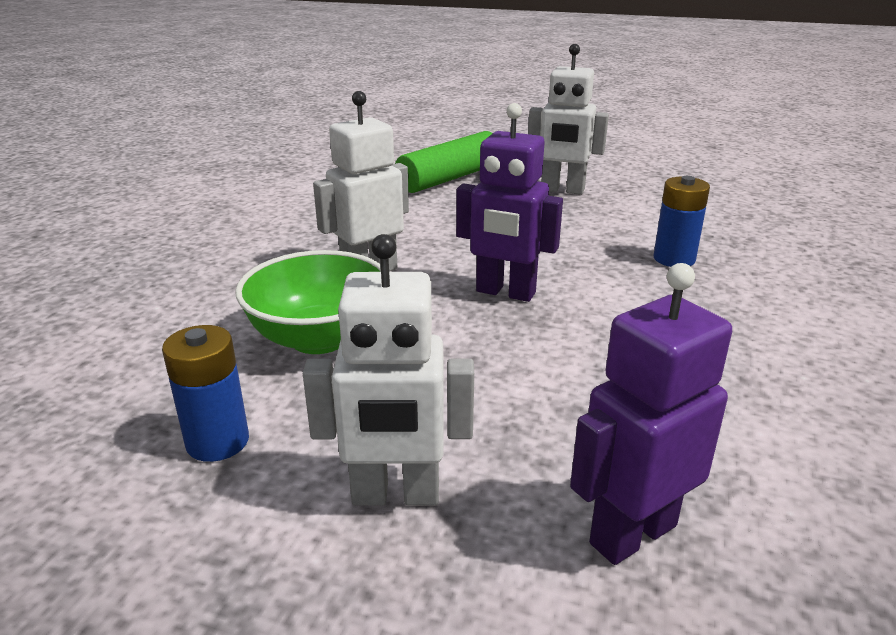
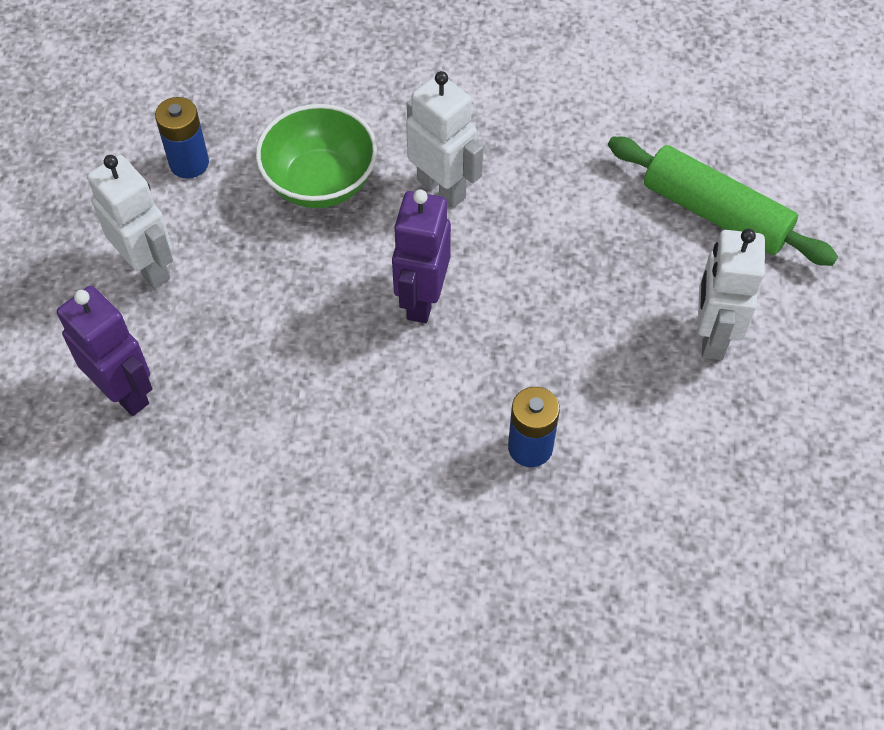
camera: 80 degrees right, 30 degrees up
white robot [303,234,474,506] -> white robot turned 150 degrees clockwise [87,155,173,289]

